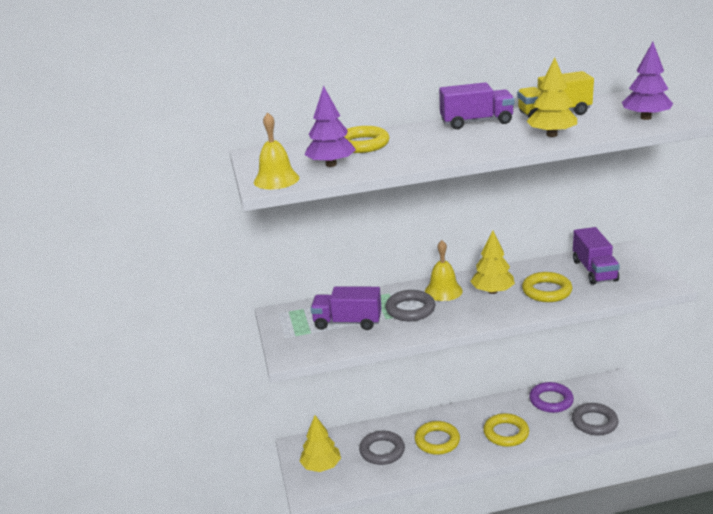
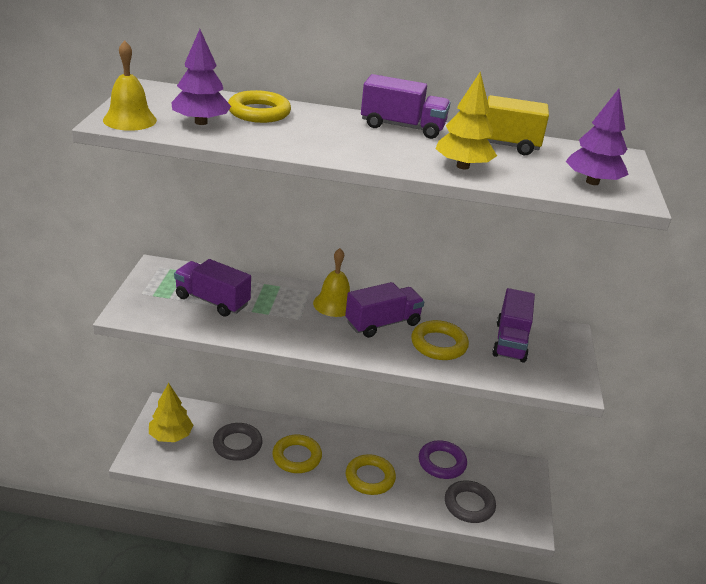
camera: 15 degrees right, 5 degrees up
grey ring [386,290,435,321] -> none
yellow tree [470,230,515,294] -> purple truck [345,282,424,338]

